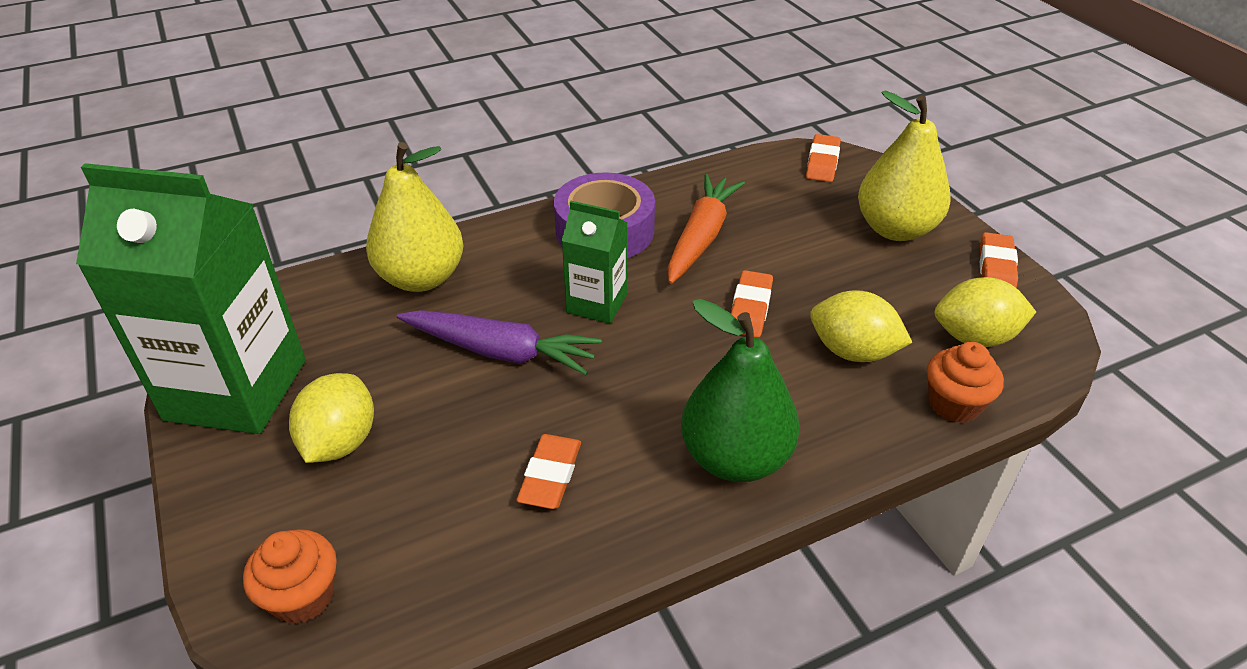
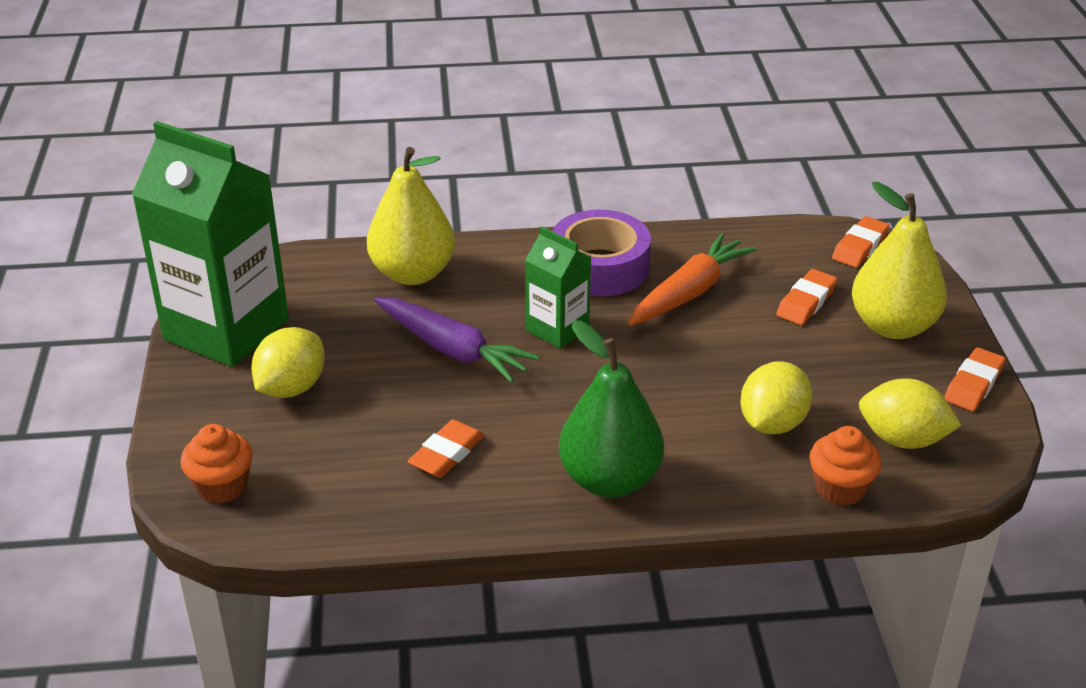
camera: 20 degrees right, 5 degrees down
orange eraser [731,270,773,338] -> orange eraser moved to [776,269,837,325]
yellow lemon [810,290,913,362] -> yellow lemon turned 75 degrees clockwise [740,361,812,434]

